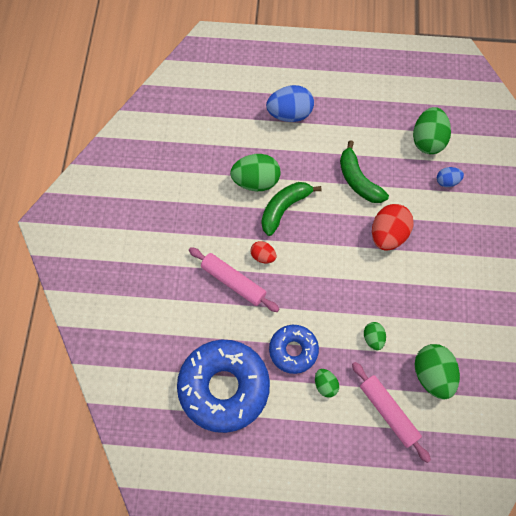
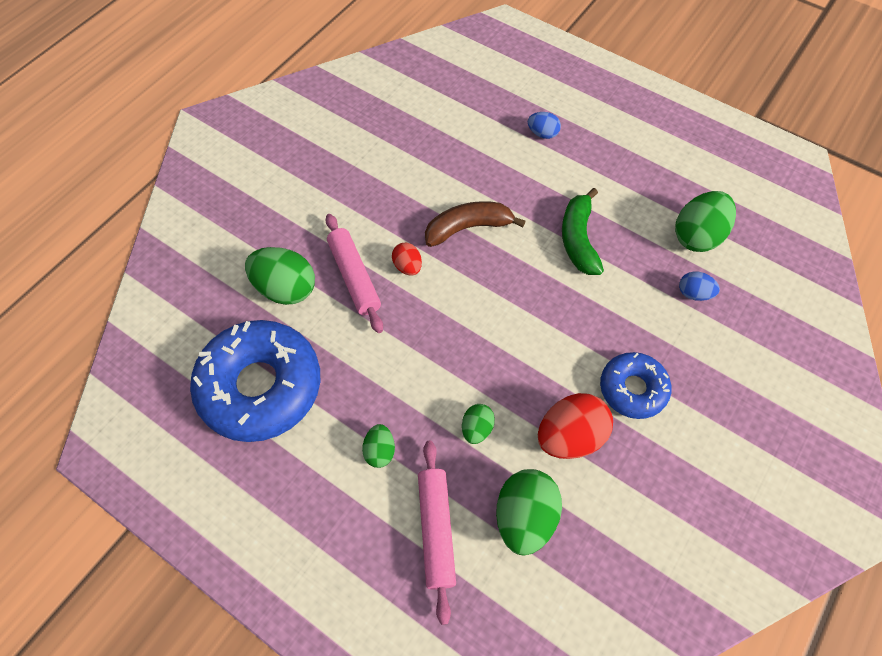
camera: 30 degrees right, 5 degrees down
green egg [230,154,280,191] -> green egg moved to [245,247,315,305]
green banana [261,182,322,236] -> brown banana [425,201,526,247]
blue egg [266,85,314,122] -> blue egg [528,112,561,139], size x0.54
blue donut [269,325,319,374] -> blue donut moved to [600,352,671,419]
red egg [372,204,414,251] -> red egg moved to [538,393,613,459]

